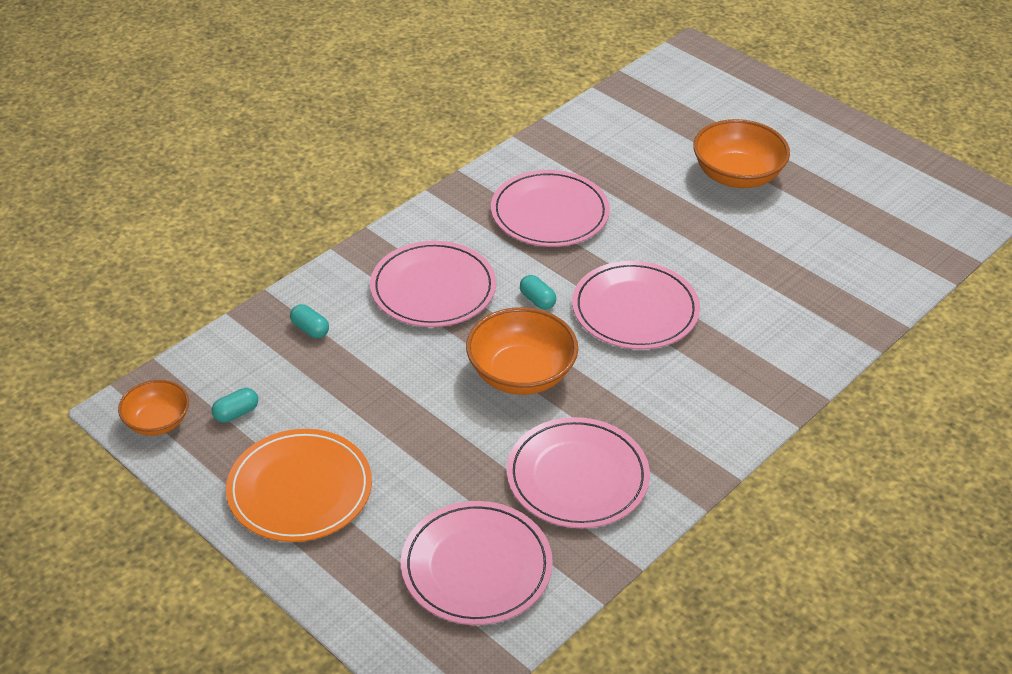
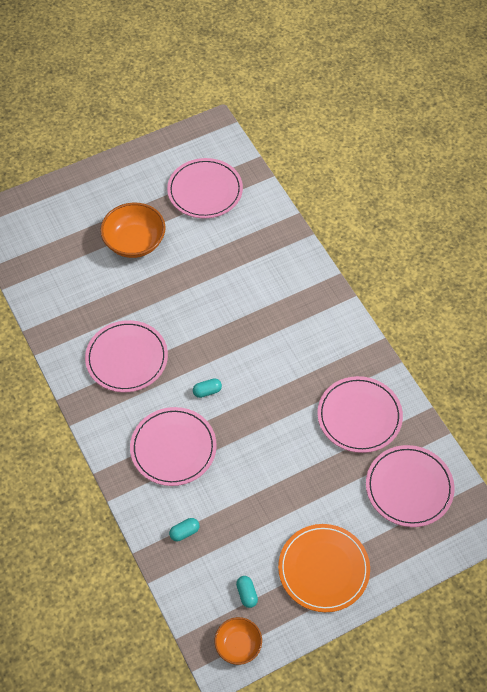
camera: 70 degrees left, 15 degrees up
orange bowl [466,307,578,395] -> none
pink plate [572,261,700,350] -> pink plate moved to [167,158,243,219]

